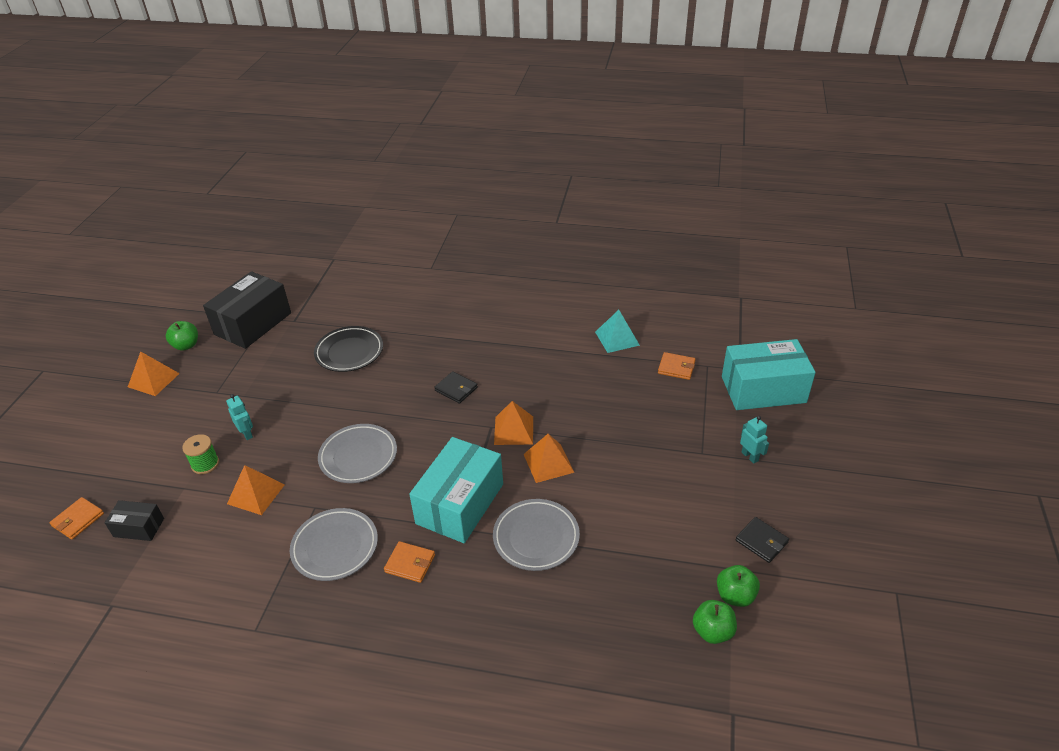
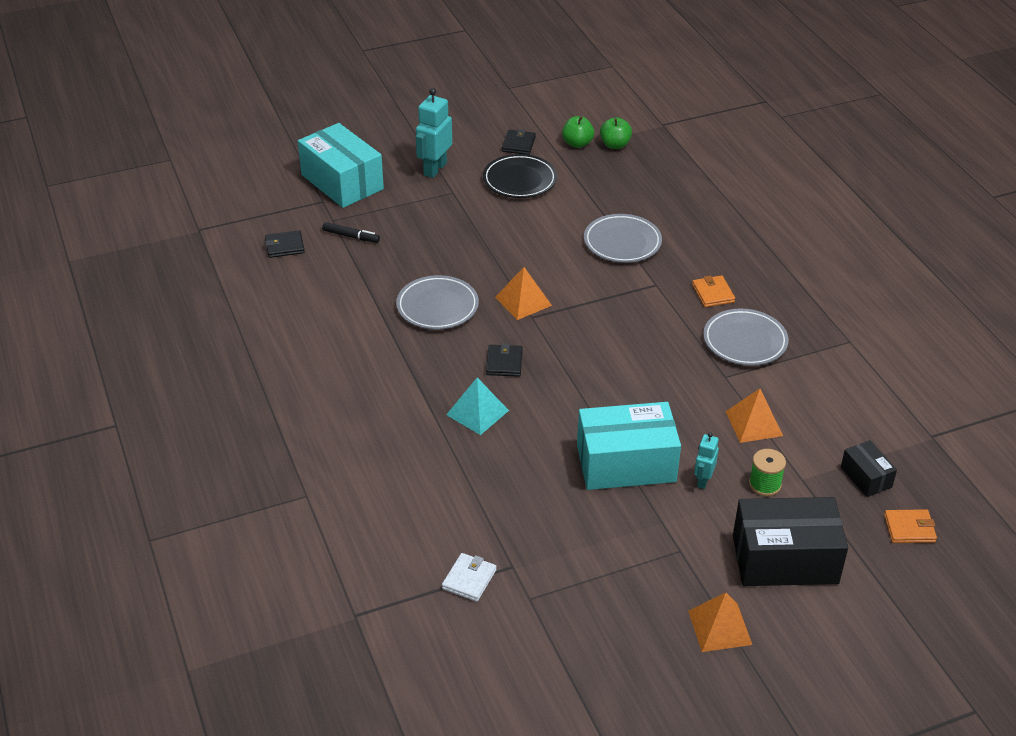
camera: 125 degrees left, 0 degrees up
green apple [166,321,198,351] -> none
black box [203,271,291,349] -> black box moved to [733,497,848,586]
black plate [314,326,383,372] -> black plate moved to [483,154,557,198]
grey plate [318,424,397,483] -> grey plate moved to [396,275,479,329]
turquoise box [409,437,503,543] -> turquoise box moved to [577,402,681,490]
orange pyramid [524,434,574,483] -> none
turquoise pyramid [595,310,640,353] -> turquoise pyramid moved to [446,378,509,435]
orange wallet [658,352,696,380] -> black marker [322,222,380,243]
turquoise robot [740,416,769,464] -> turquoise robot [416,88,452,178], size x1.75
none -> black wallet [265,230,305,258]
none -> white wallet [442,553,497,602]

